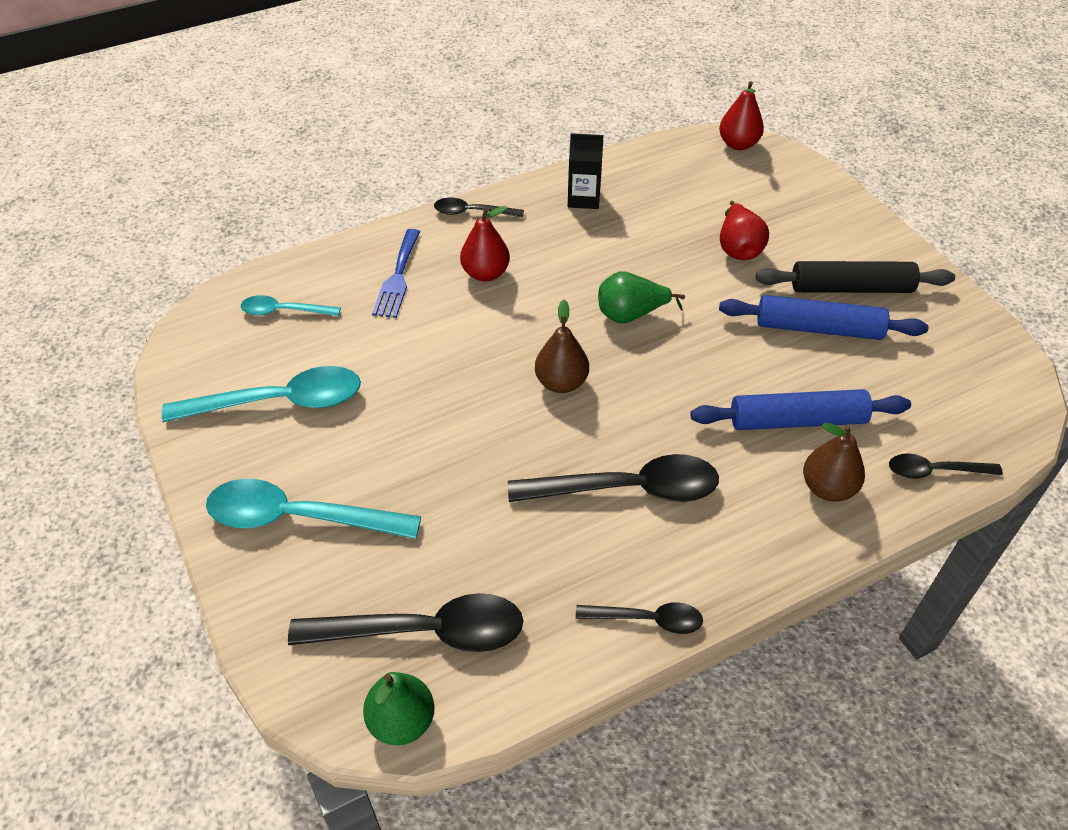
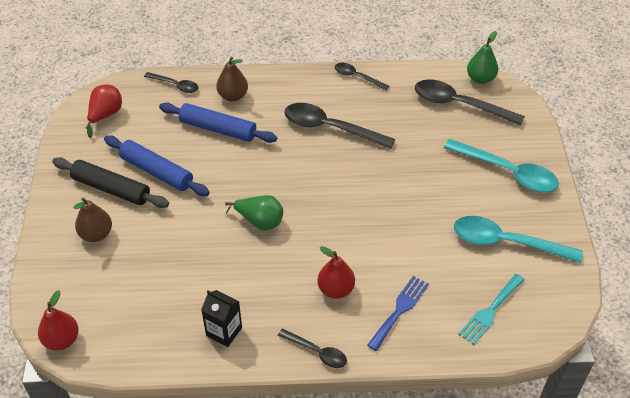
camera: 155 degrees left, 0 degrees up
turquoise spoon [241,295,341,316] -> turquoise fork [458,274,525,345]
brown pear [535,300,589,393] -> brown pear moved to [73,198,112,242]
red pear [720,201,769,260] -> red pear moved to [86,84,122,138]

